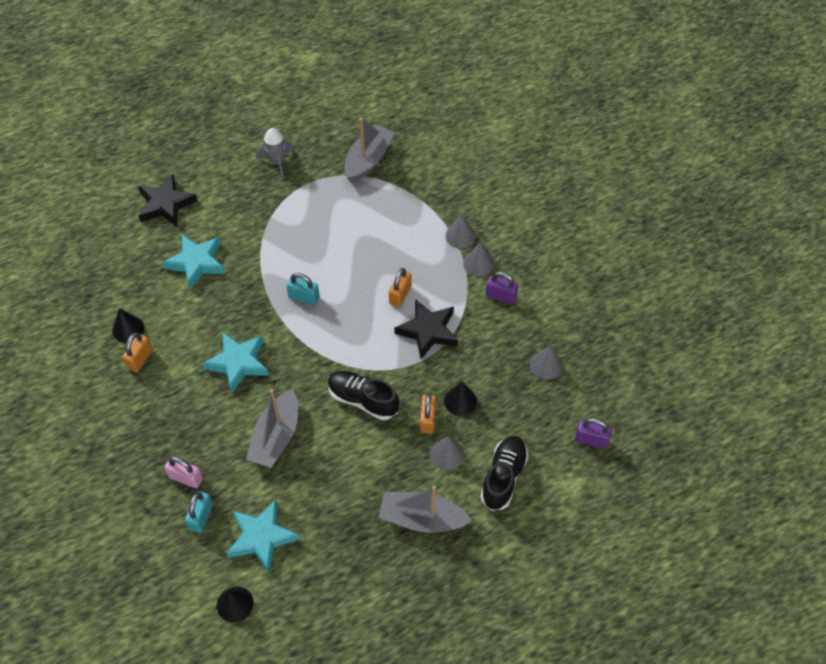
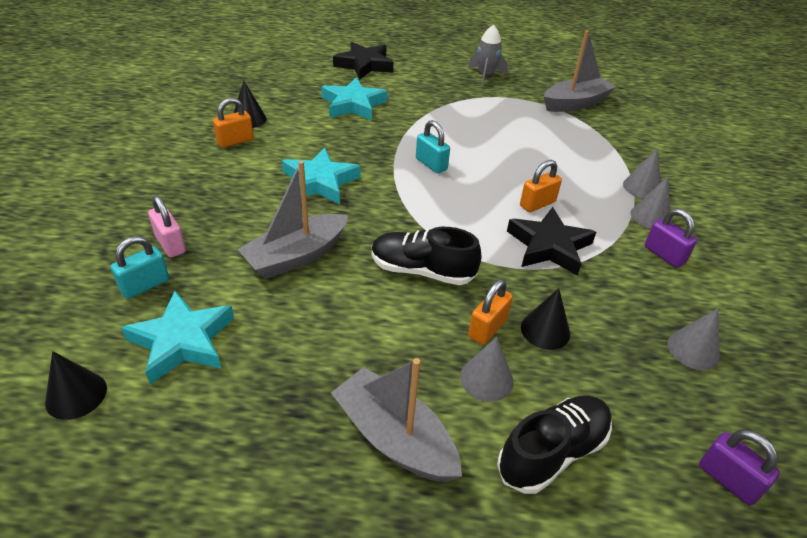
camera: 30 degrees right, 15 degrees down
black shoe [328,371,399,420] -> black shoe turned 45 degrees counterclockwise [372,227,482,285]

